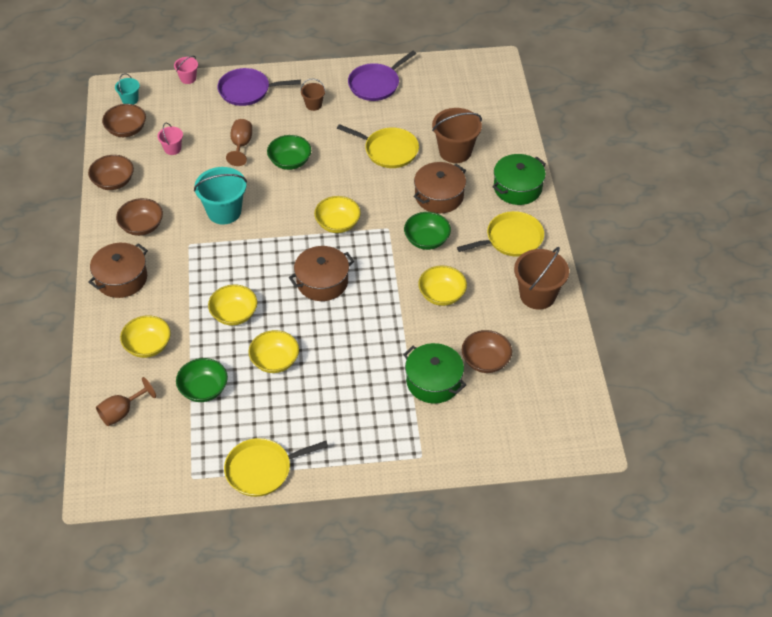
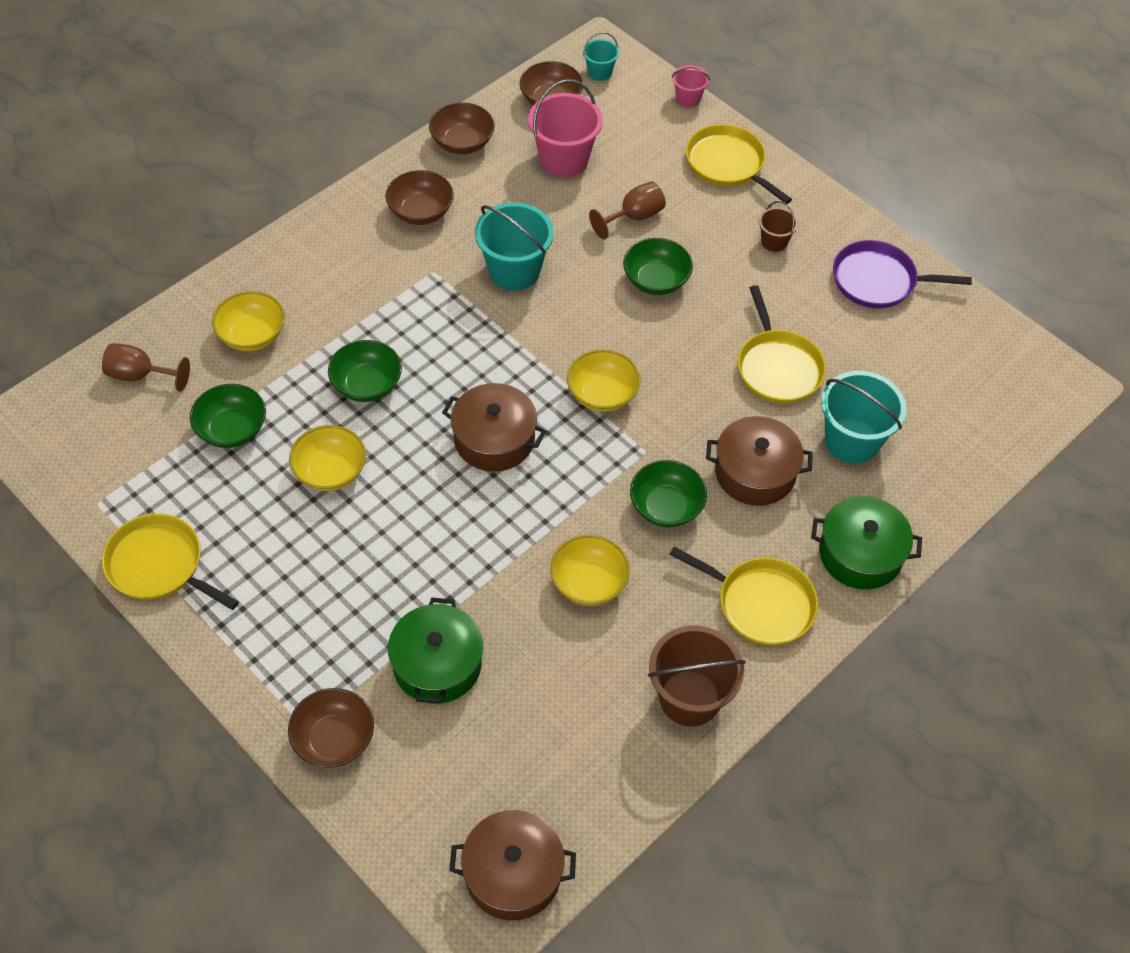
camera: 50 degrees right, 5 degrees up
brown pot [88,243,148,298] -> brown pot moved to [449,810,576,921]
pink bucket [157,123,183,155] -> pink bucket [528,79,603,177], size x1.93
yellow bowl [208,284,257,326] -> green bowl [328,340,402,402]
purple pan [217,68,301,106] -> yellow pan [686,124,792,204]
brown bucket [432,108,482,163] -> turquoise bucket [821,371,907,464]
brown bowl [462,330,512,373] -> brown bowl moved to [288,688,374,768]

